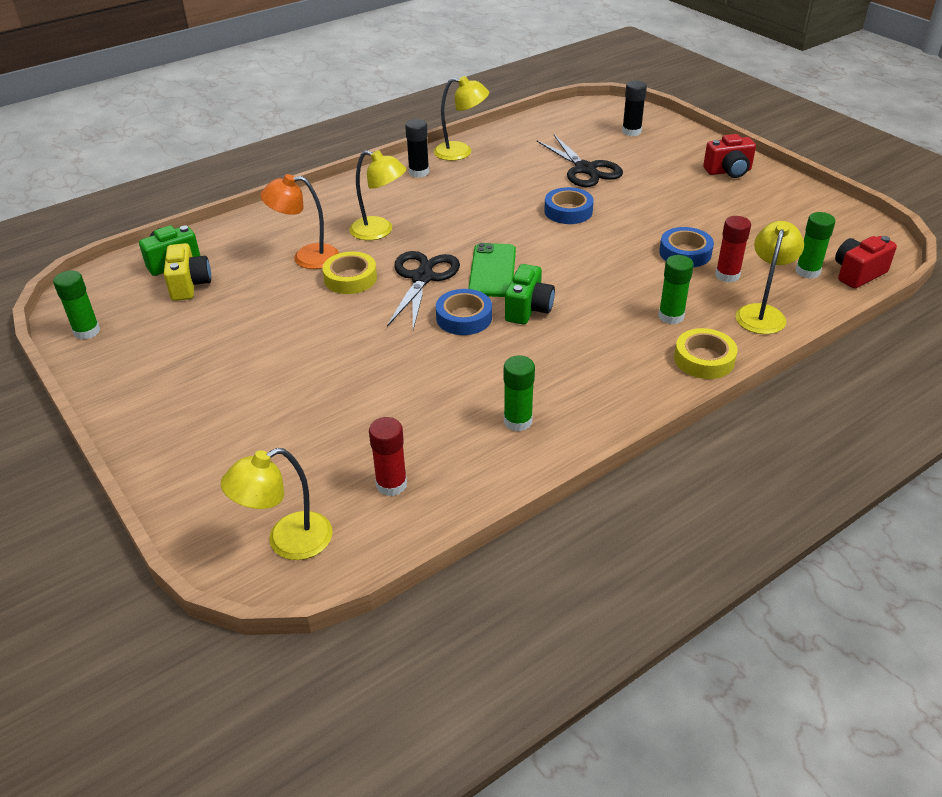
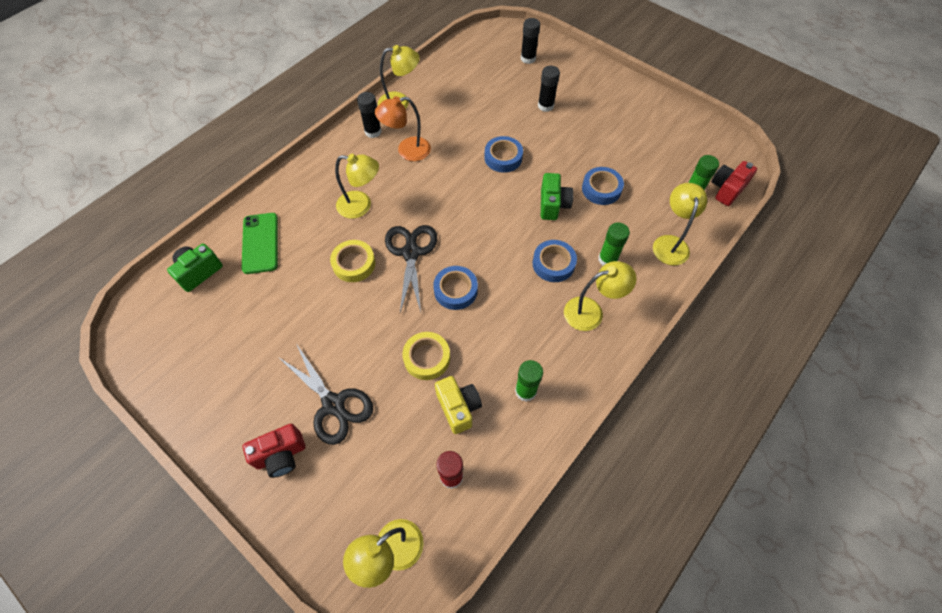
camera: 15 degrees left, 20 degrees up
green glue stick [53,270,100,340] -> none
yellow camera [164,243,211,301] -> yellow camera moved to [435,376,482,434]
orange lamp [261,174,339,269] -> orange lamp moved to [375,96,431,161]
green phone [468,243,516,297] -> green phone moved to [242,213,278,274]
green camera [505,264,555,325] -> green camera moved to [541,173,574,220]
black scissors [537,135,623,187] -> black scissors moved to [278,345,373,445]
yellow tape [674,328,738,379] -> yellow tape moved to [402,332,450,380]
red camera [703,134,756,178] -> red camera moved to [242,424,305,478]
red glue stick [715,216,751,283] -> none
none -> blue tape [533,240,577,282]
none -> black glue stick [538,66,560,112]
none -> yellow lamp [564,261,637,331]

